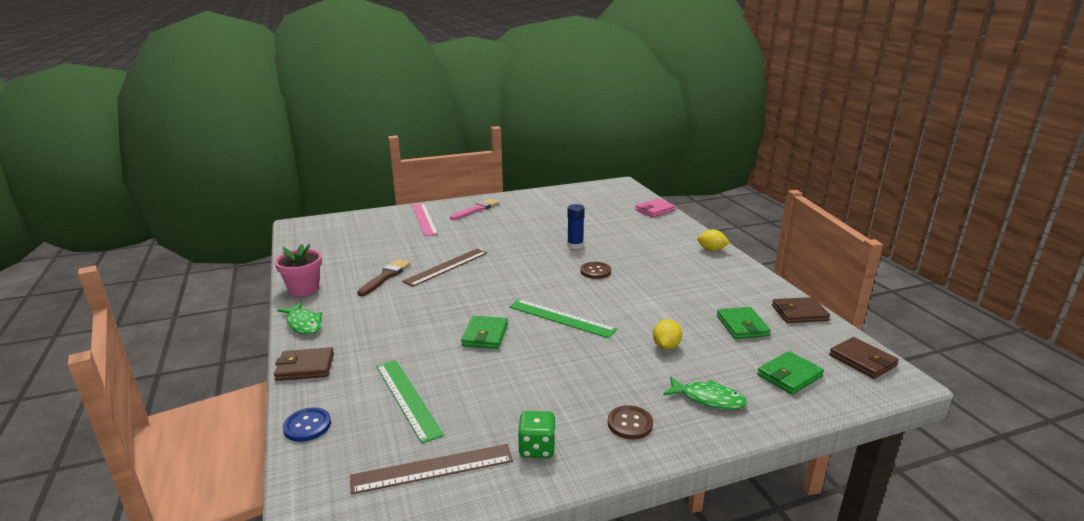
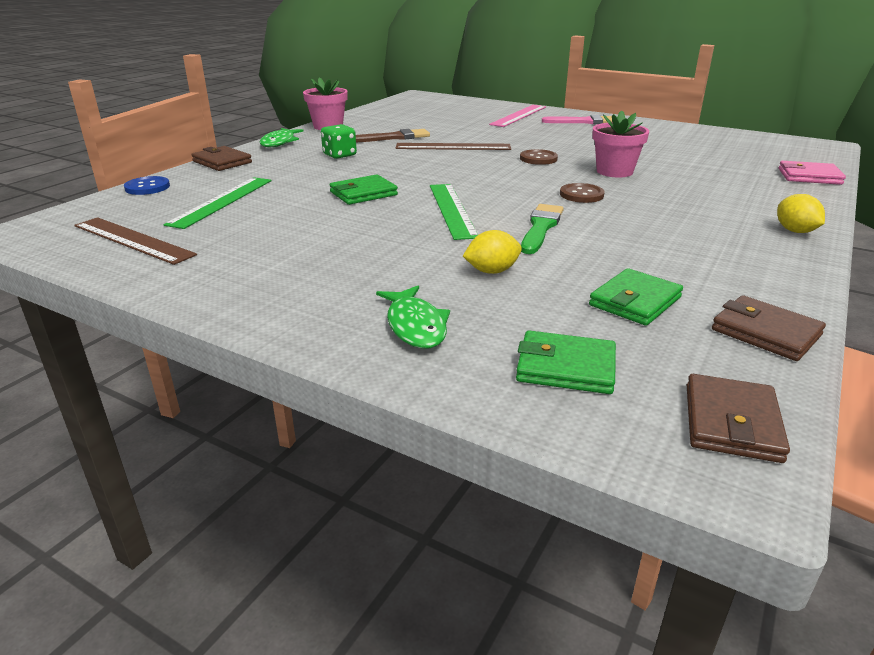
camera: 50 degrees right, 5 degrees up
green dice [518,411,556,458] -> green dice moved to [321,124,357,159]
blue glue stick [567,204,585,249] -> pink flower pot [592,110,649,177]
brown button [608,405,653,439] -> brown button moved to [520,149,558,165]
none -> green brush [521,204,564,254]

